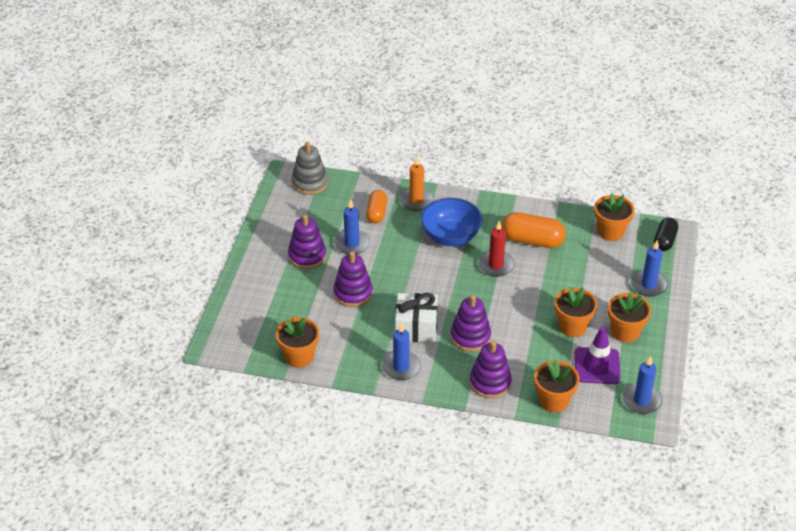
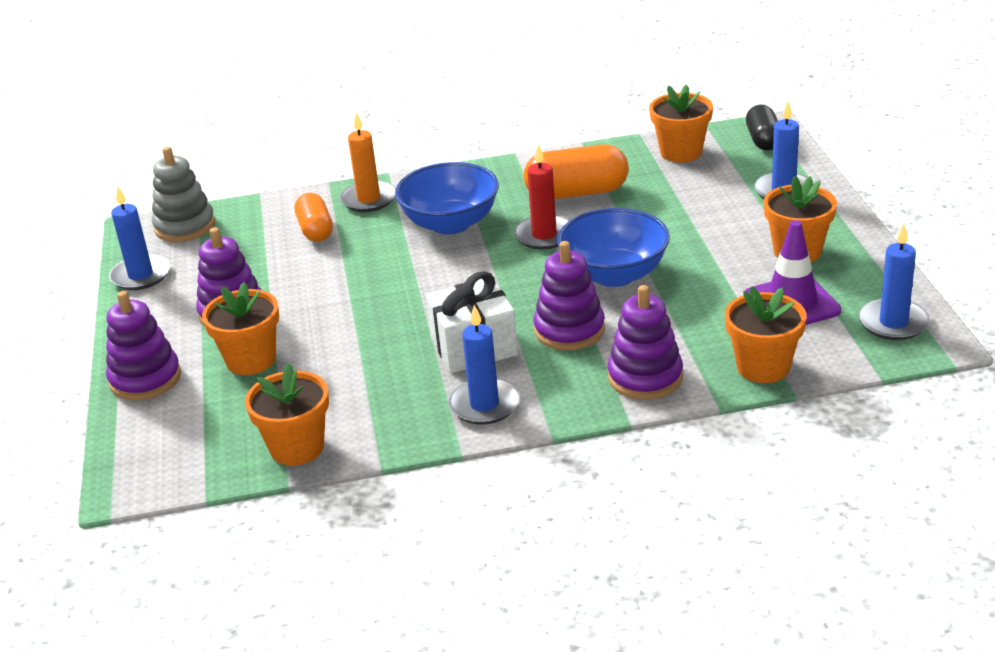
camera: 20 degrees left, 10 degrees down
purple stacking toy [333,251,373,307] -> purple stacking toy moved to [106,291,181,401]
blue candle [334,199,370,254] -> blue candle moved to [109,186,170,290]
orange flower pot [554,287,597,337] -> orange flower pot moved to [202,282,279,375]
none -> blue bowl [557,208,670,287]

